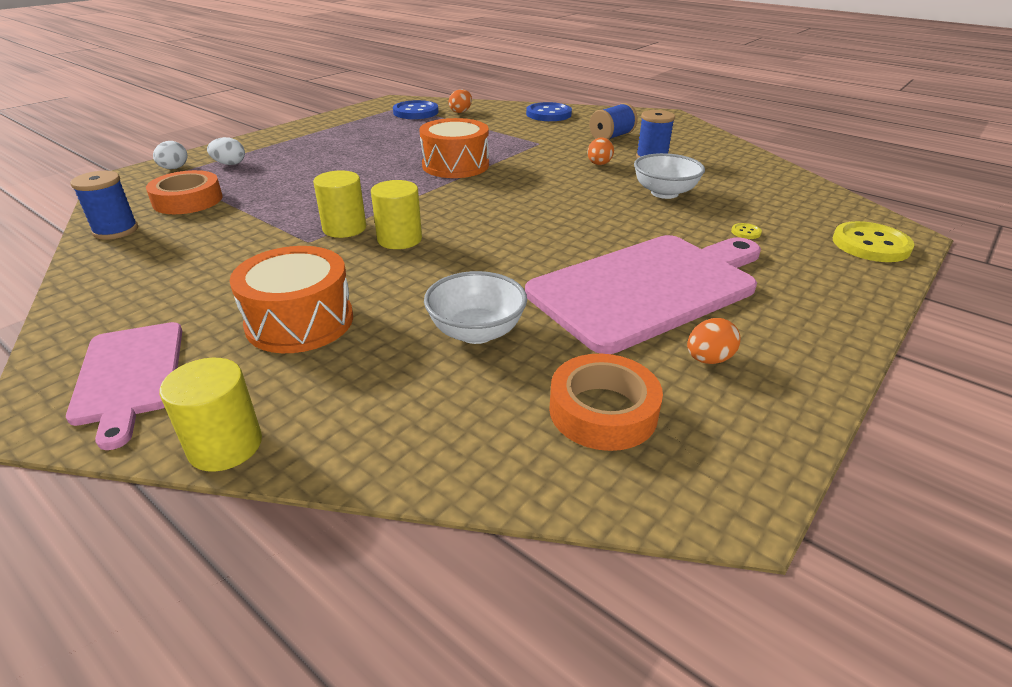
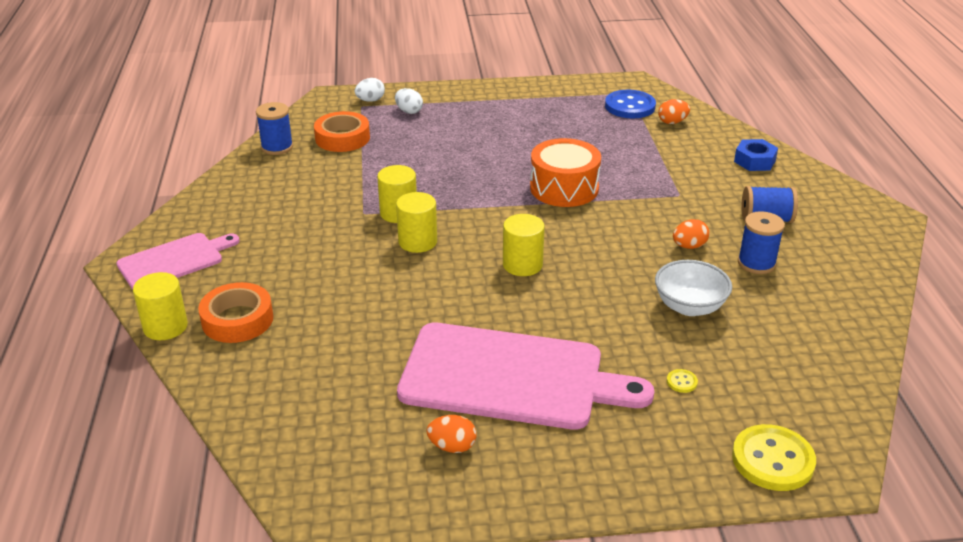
camera: 45 degrees right, 0 degrees up
pink cutting board [66,322,182,450] -> pink cutting board turned 150 degrees counterclockwise [117,233,240,290]
orange drum [230,246,353,353] -> none
white bowl [424,271,527,344] -> none
blue button [526,102,572,121] -> blue nut [734,139,778,171]
orange tape [549,354,663,451] -> orange tape moved to [198,282,273,343]
none -> yellow cylinder [503,214,545,276]

